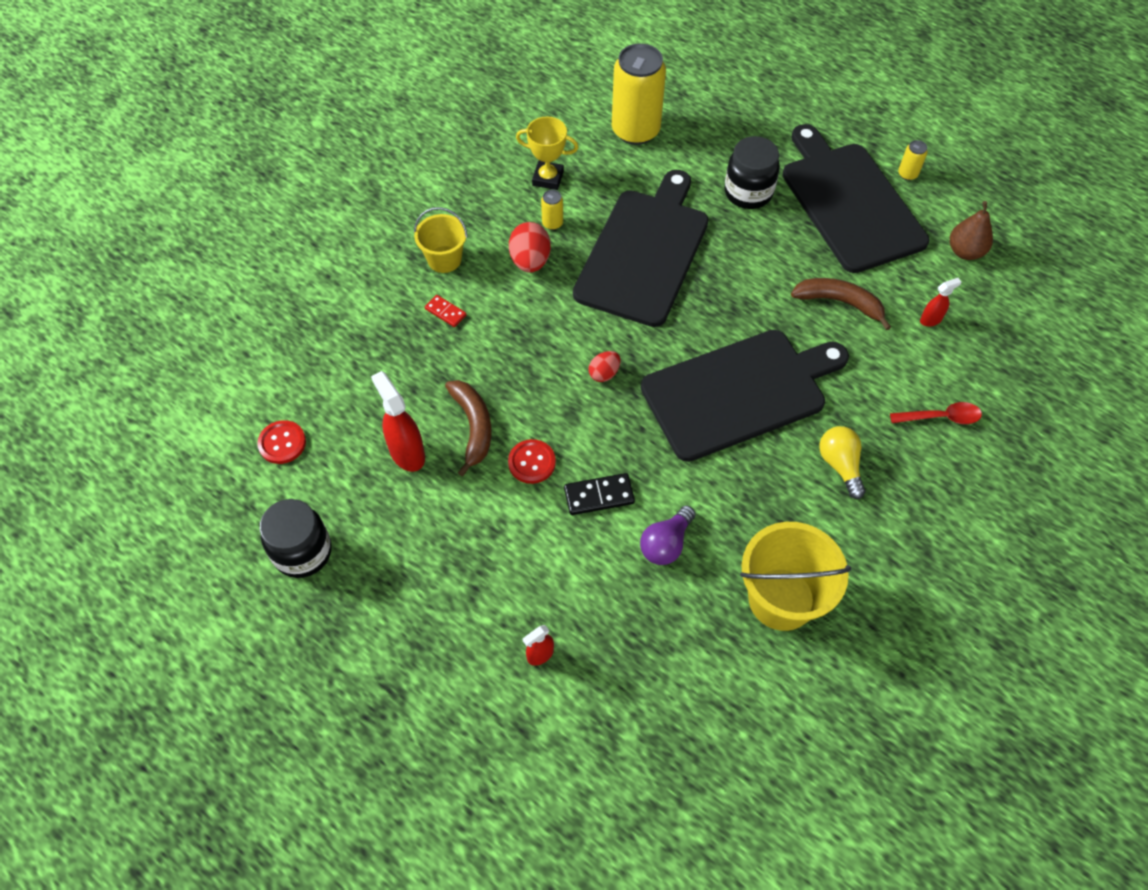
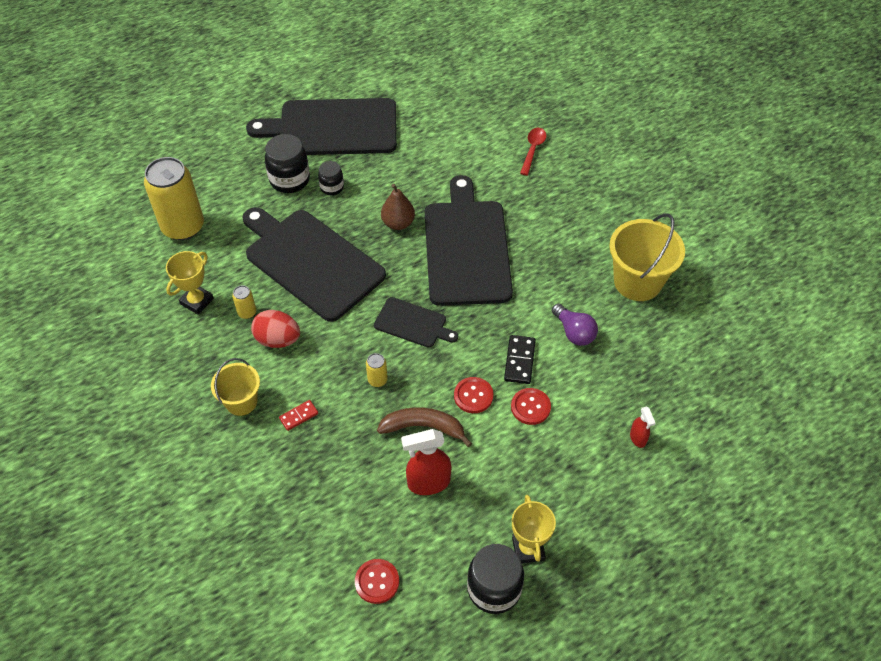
camera: 70 degrees left, 5 degrees down
red egg [589,351,620,382] -> black cutting board [374,297,458,348]
brown banana [791,278,891,330] -> none
yellow light bulb [819,426,866,499] -> none
yellow can [898,140,928,180] -> yellow can moved to [366,353,388,387]
red spray bottle [920,278,961,327] -> none
brown pear [950,201,993,260] -> brown pear moved to [381,184,415,230]
none -> black jar [318,161,344,195]
none -> red button [511,388,551,425]
none -> yellow trophy [512,495,556,563]

